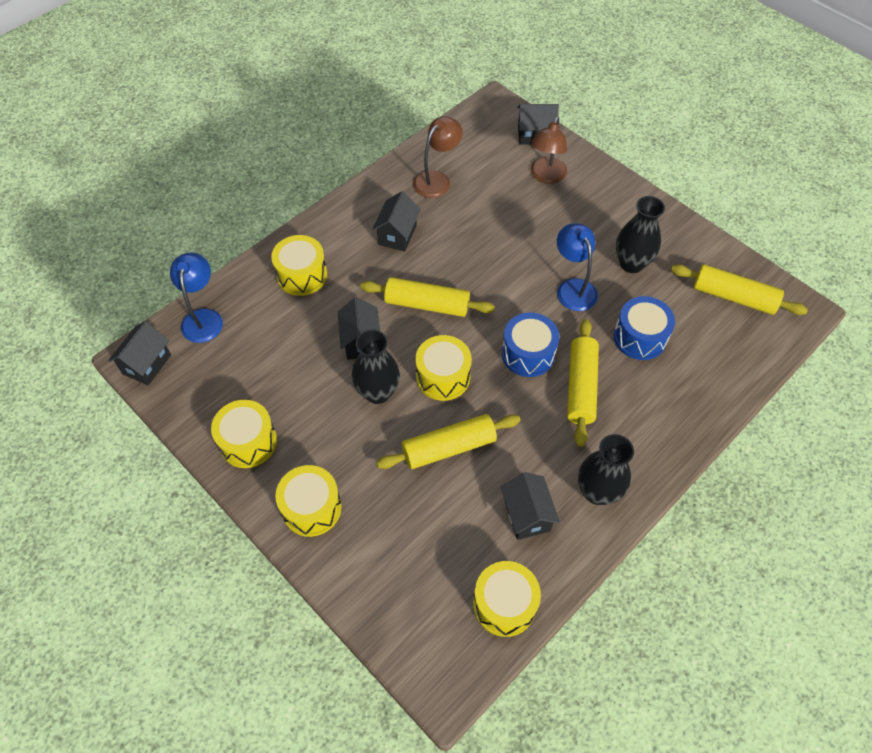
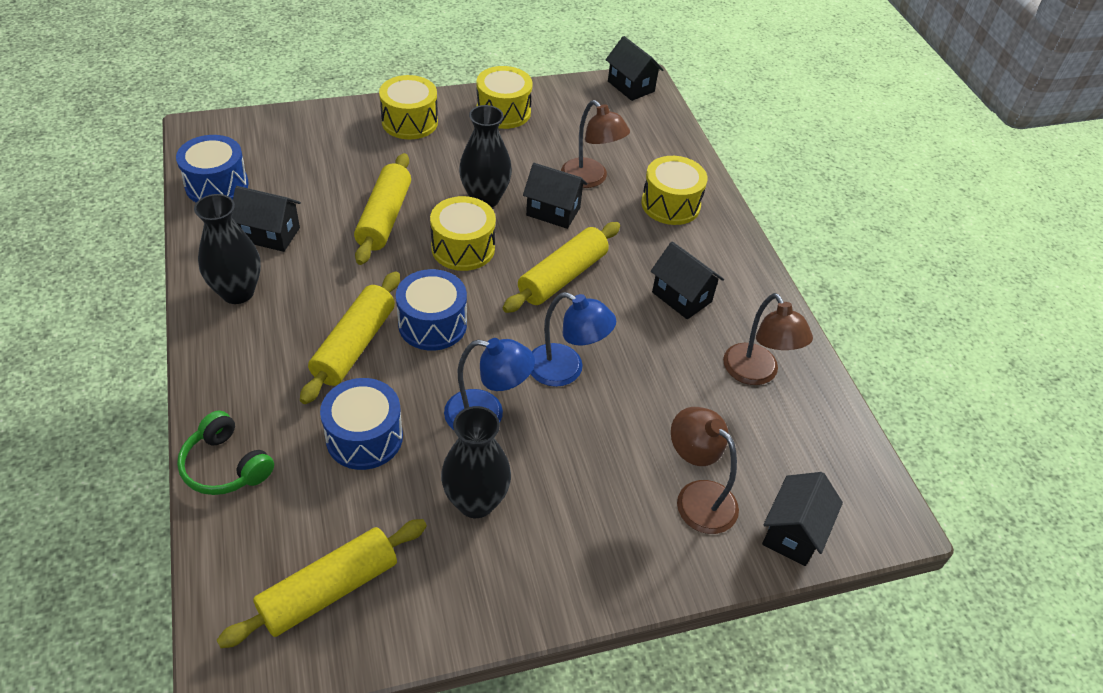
camera: 115 degrees right, 10 degrees down
blue lamp [170,253,223,343] -> blue lamp moved to [531,292,616,387]
yellow drum [473,561,541,637] -> blue drum [176,135,249,203]
yellow rolling pin [567,319,599,447] -> yellow rolling pin turned 75 degrees clockwise [300,271,400,404]
none -> green headphones [177,410,274,495]
none -> brown lamp [561,100,630,188]

